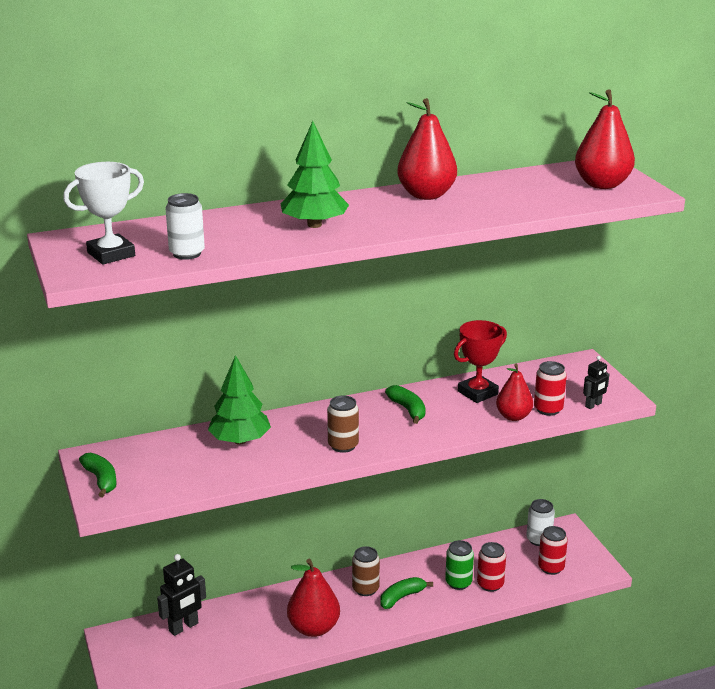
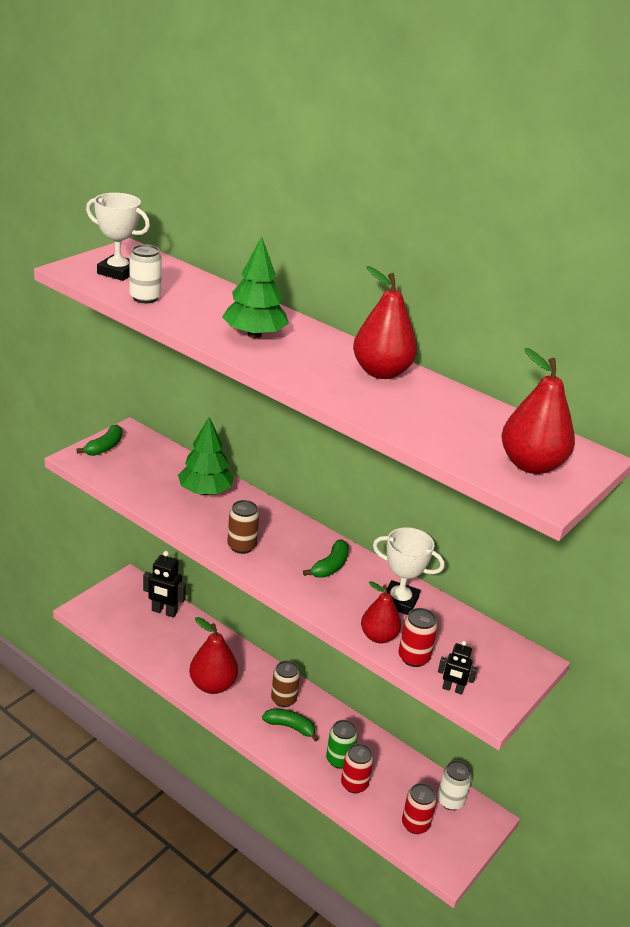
camera: 55 degrees right, 5 degrees up
red trophy [454,320,507,403] -> white trophy [373,527,444,615]

